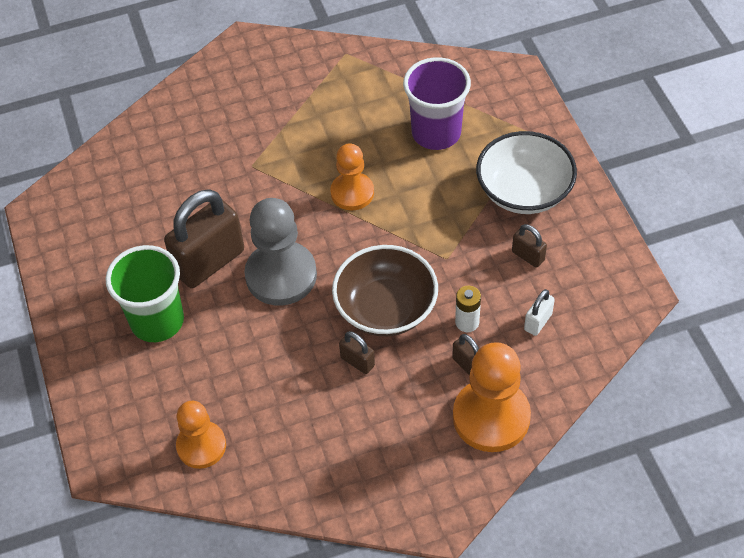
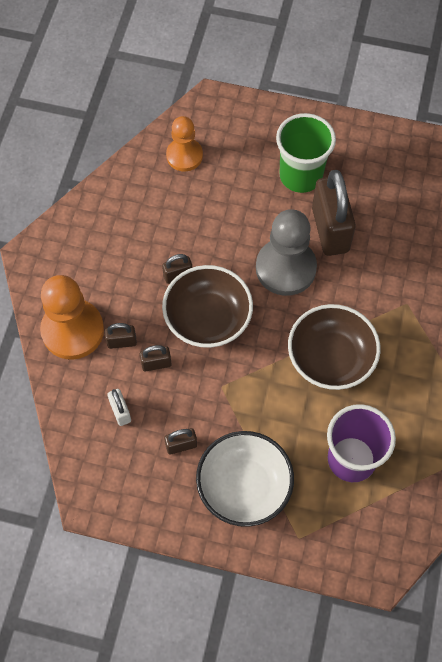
camera: 120 degrees right, 10 degrees up
orange pawn [330,143,374,210] -> brown bowl [288,304,381,390]
white battery [455,286,481,332] -> brown padlock [140,345,171,372]

